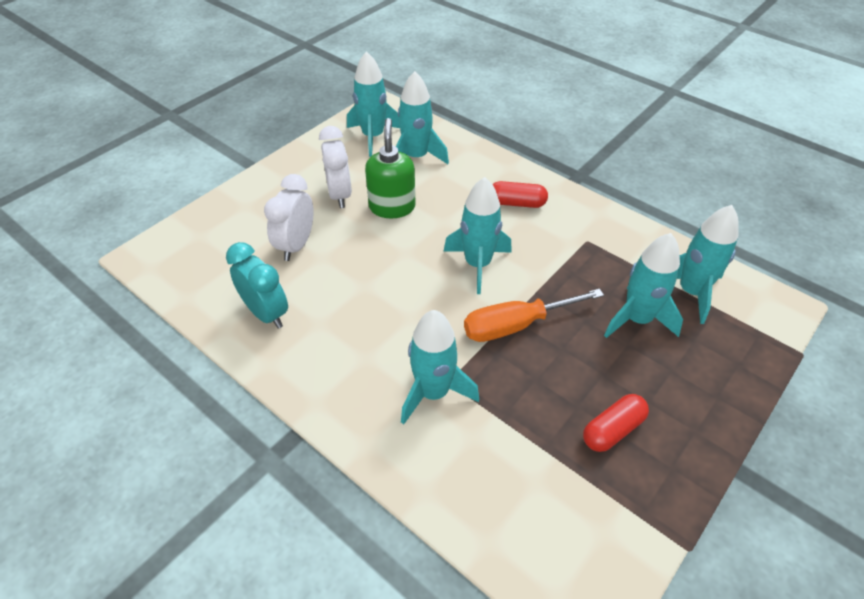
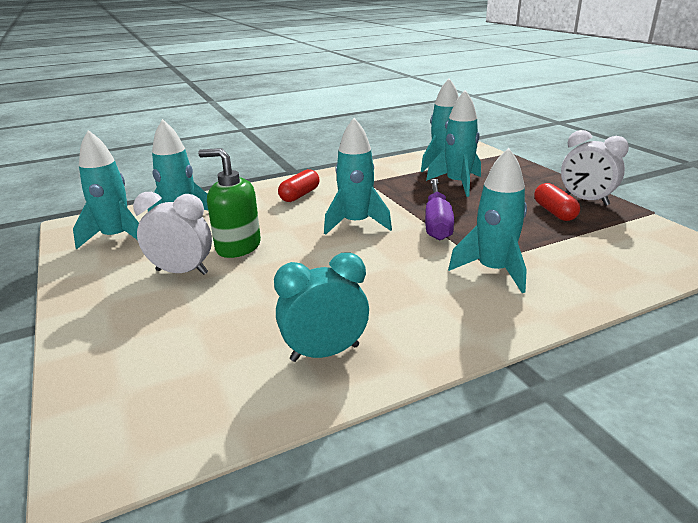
camera: 65 degrees left, 20 degrees down
white clock [264,174,314,261] -> white clock moved to [561,130,629,206]
orange screwdriver [464,289,604,342] -> purple screwdriver [425,179,454,240]

